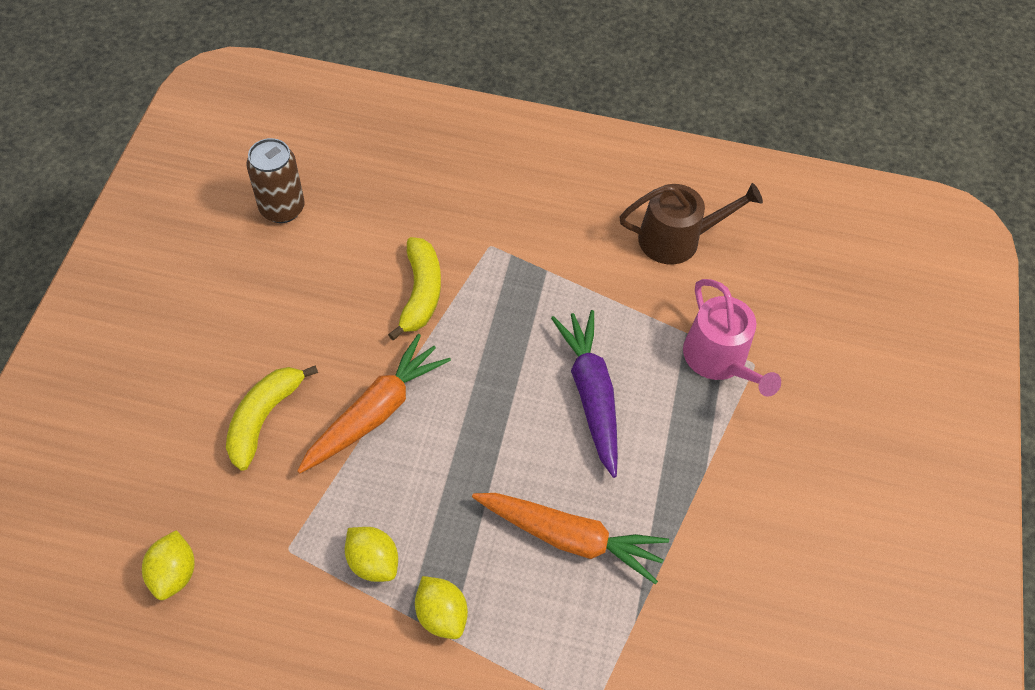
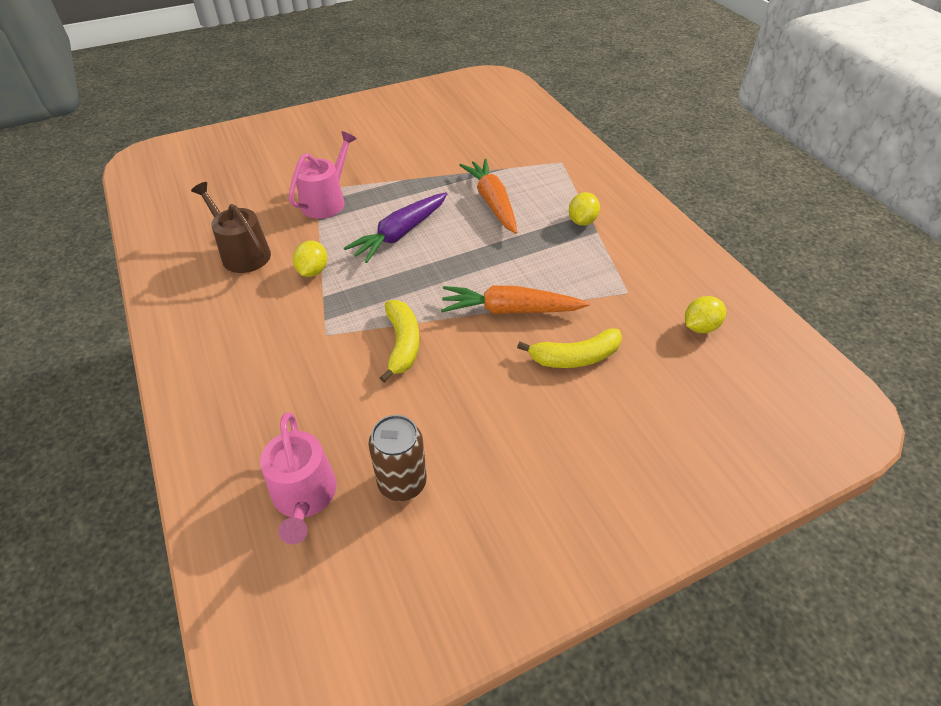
camera: 125 degrees left, 10 degrees down
yellow lemon [345,527,398,582] -> yellow lemon moved to [293,241,327,277]
yellow banana [388,237,441,340] -> yellow banana turned 120 degrees clockwise [380,300,419,383]
none -> pink watering can [260,412,337,544]

